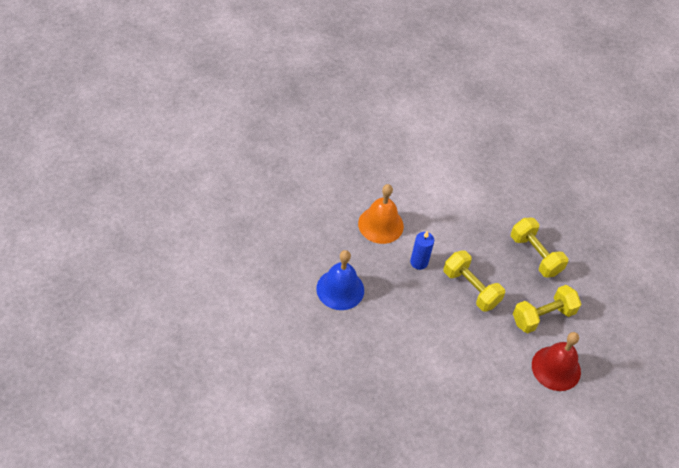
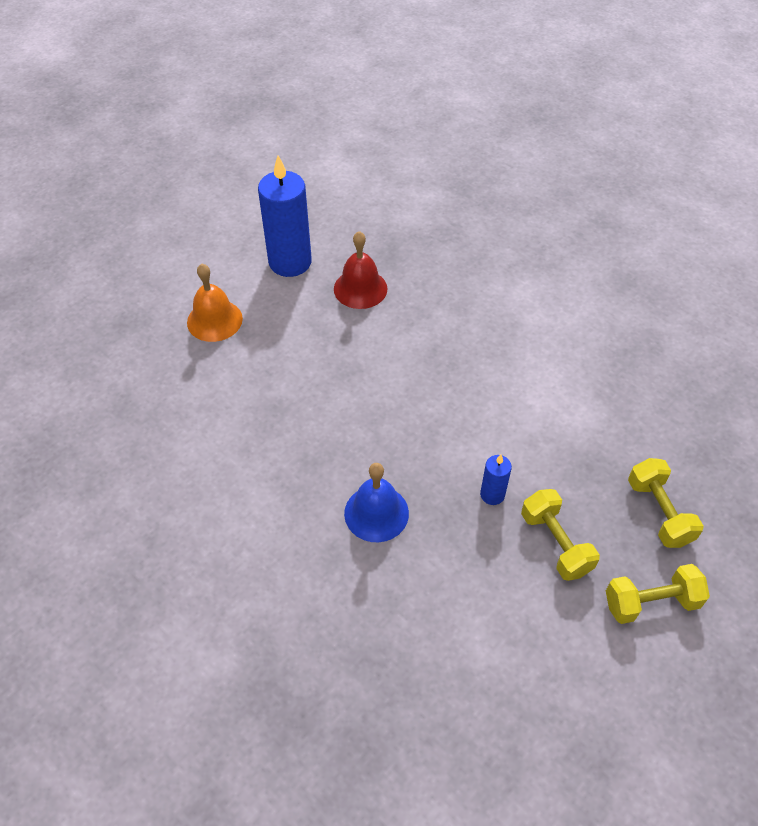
camera: 20 degrees right, 0 degrees up
orange bell [358,184,404,244] -> orange bell moved to [187,264,243,342]
red bell [532,332,581,391] -> red bell moved to [334,231,387,309]
none -> blue candle [258,155,312,277]

